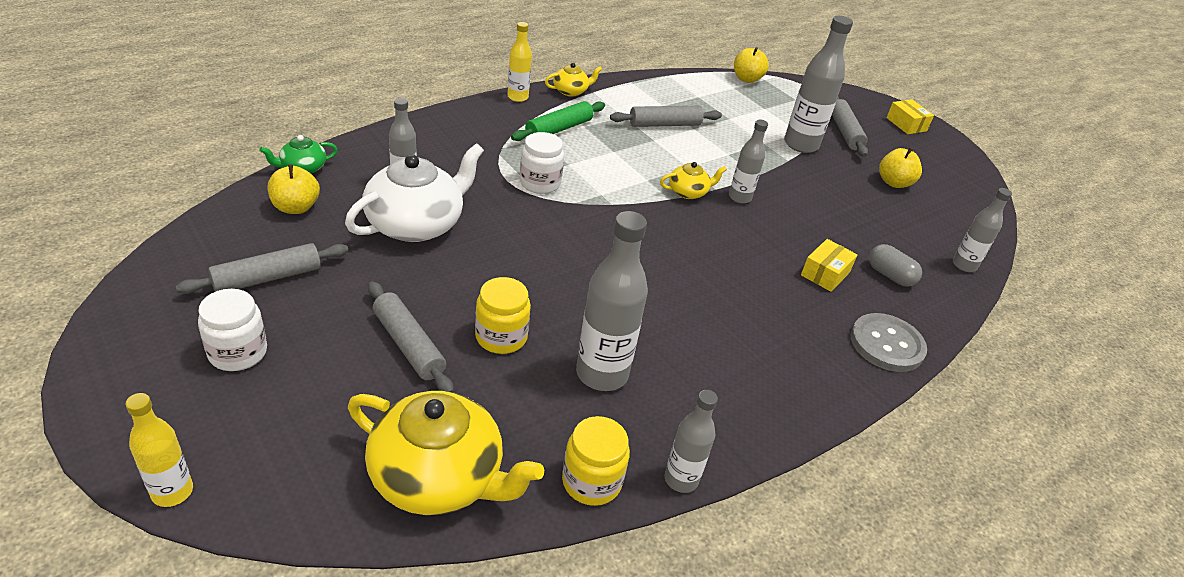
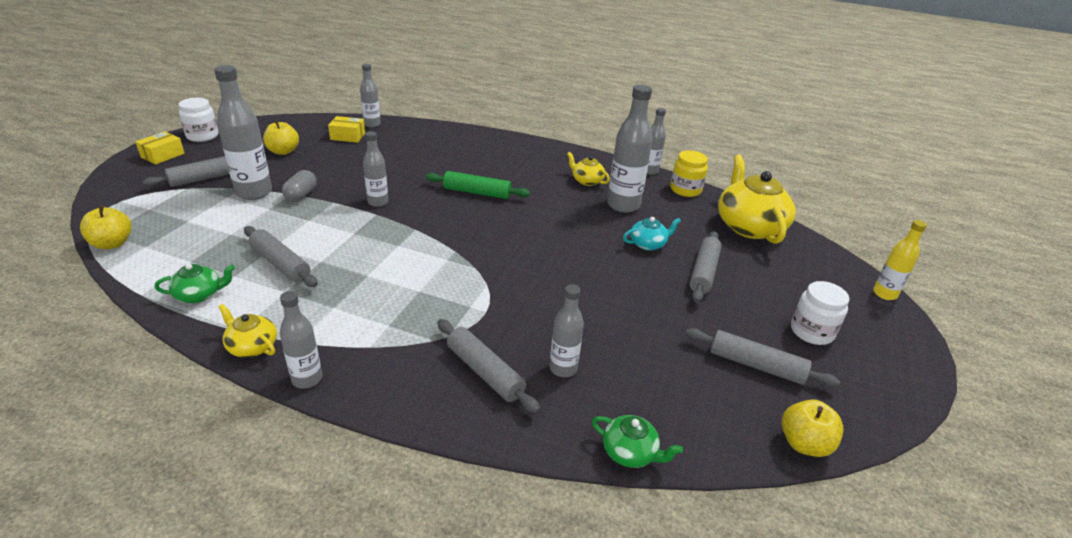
camera: 120 degrees left, 5 degrees down
yellow apple [268,164,320,214] -> yellow apple moved to [782,399,843,457]
white teapot [345,143,484,242] -> none
yellow jar [475,277,531,354] -> turquoise teapot [623,217,681,251]
yellow bottle [508,22,532,102] -> grey bottle [280,291,322,389]
green rolling pin [511,101,605,141] -> green rolling pin moved to [425,171,530,199]
white jar [520,132,564,194] -> white jar moved to [178,98,219,142]
yellow teapot [660,162,727,199] -> yellow teapot moved to [567,152,610,186]
yellow box [801,239,857,292] -> yellow box moved to [328,116,365,143]
grey button [851,313,927,372] -> none
grey capsule [869,244,922,287] -> grey capsule moved to [282,170,317,202]
none -> green teapot [155,263,235,303]
none -> grey rolling pin [437,319,540,414]

